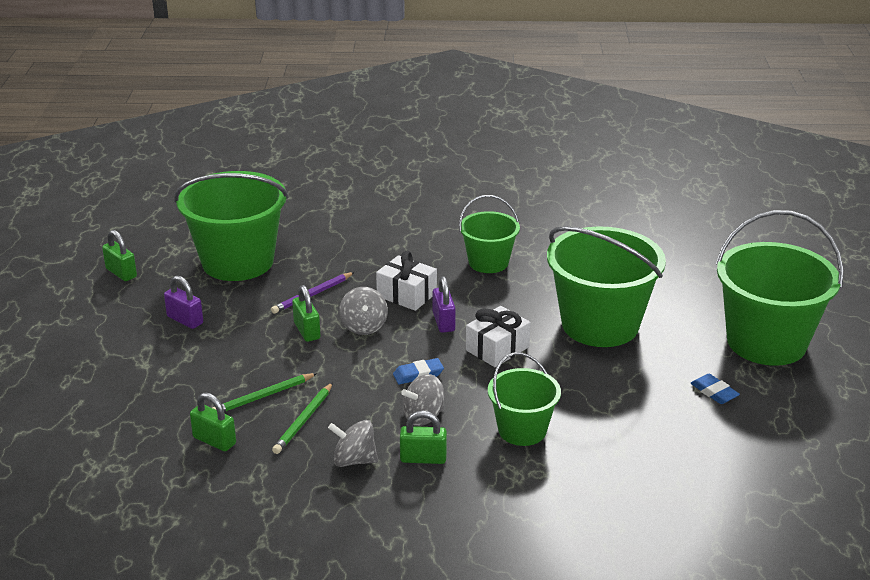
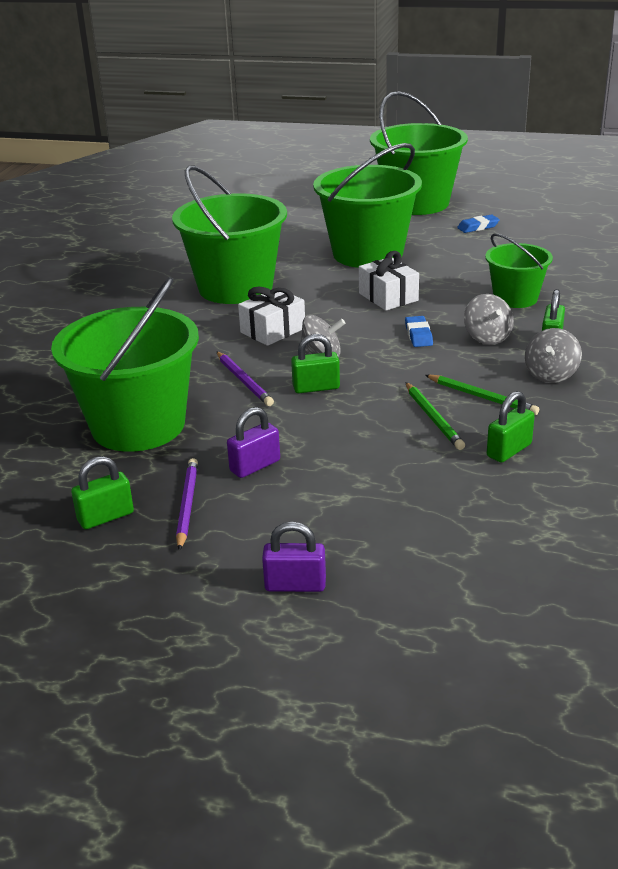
camera: 75 degrees left, 0 degrees up
purple padlock [433,276,456,333] -> purple padlock moved to [262,522,326,592]
green bucket [459,195,520,273] -> green bucket [172,166,287,304], size x1.78
none -> purple pencil [176,458,198,551]

